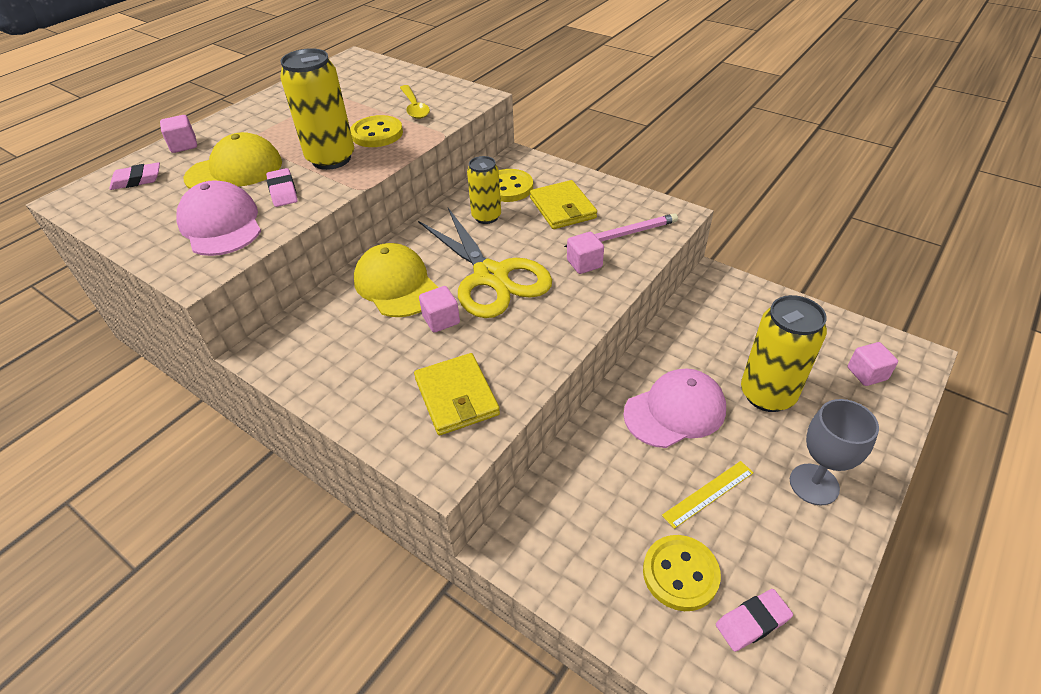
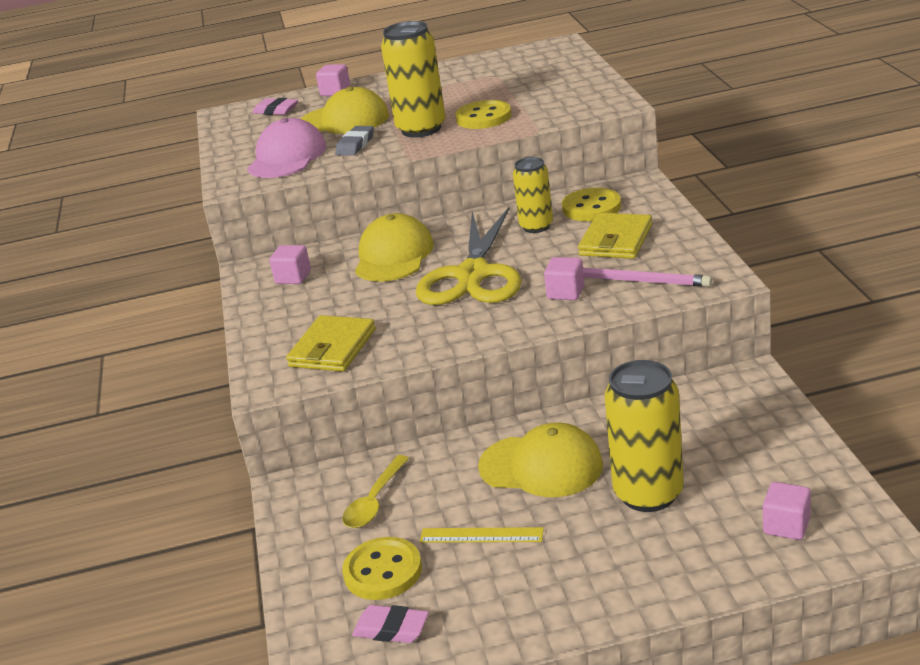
camera: 45 degrees right, 15 degrees down
pink eraser [266,168,298,207] -> grey eraser [335,126,374,156]
yellow spoon [400,85,430,119] -> yellow spoon moved to [342,455,409,528]
pink cube [419,286,460,333] -> pink cube moved to [269,245,311,284]
pink cap [623,369,726,448] -> yellow cap [478,423,603,497]
grey goblet [790,399,879,506] -> none

